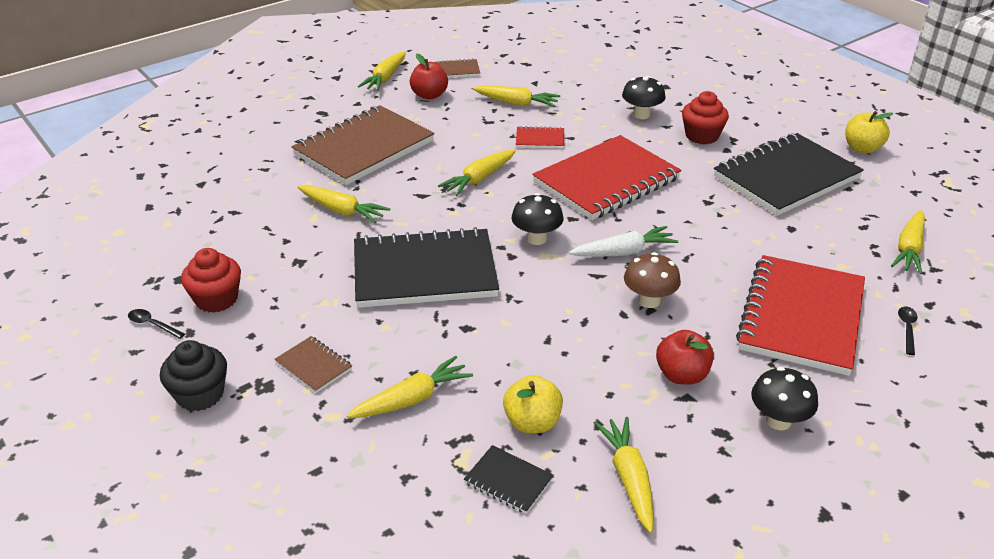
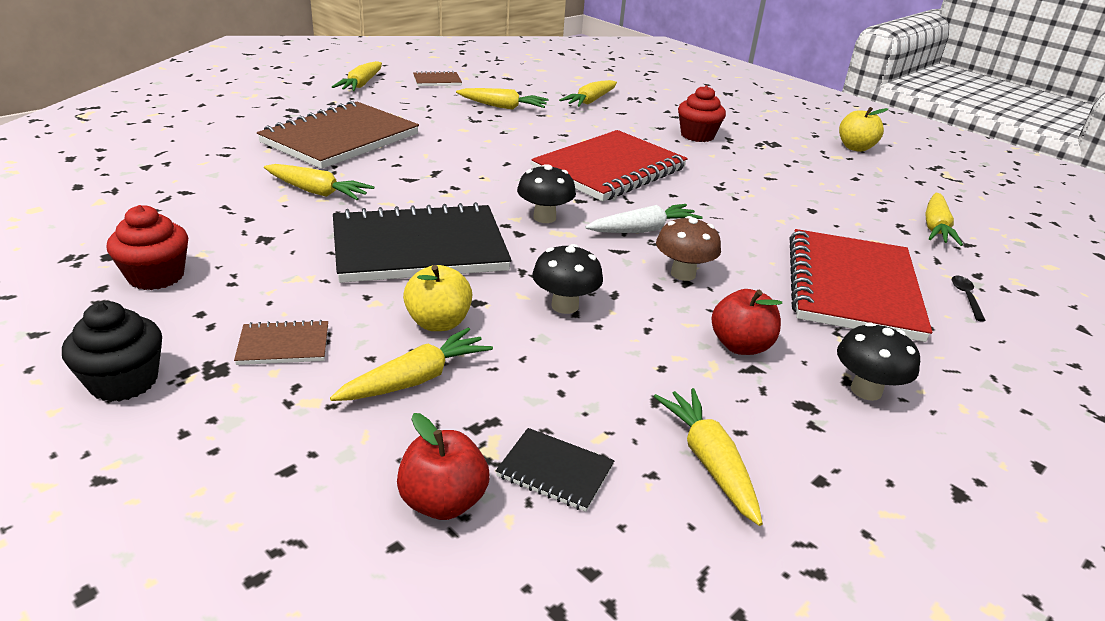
camera: 10 degrees left, 5 degrees down
black spoon [128,309,185,339] -> none
brown notebook [275,336,352,393] -> brown notebook turned 45 degrees counterclockwise [234,320,328,365]
red apple [410,54,448,100] -> red apple moved to [397,413,490,520]
yellow carrot [438,150,515,196] -> yellow carrot moved to [559,80,617,107]
yellow apple [503,375,563,433] -> yellow apple moved to [403,265,472,331]
red notebook [516,126,564,149] -> none
black mushroom [622,76,666,119] -> black mushroom moved to [532,244,603,314]
black notebook [714,133,864,216] -> none

